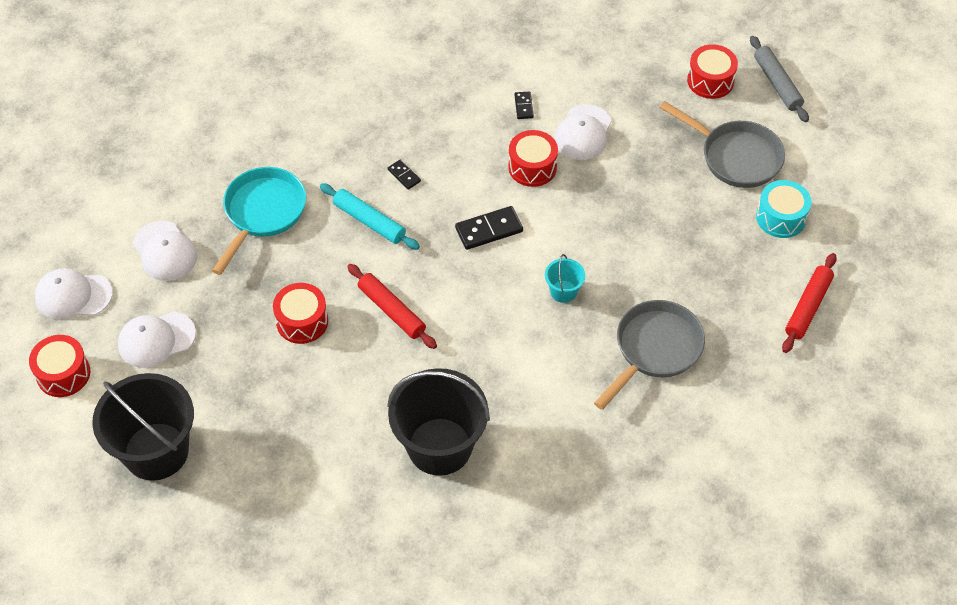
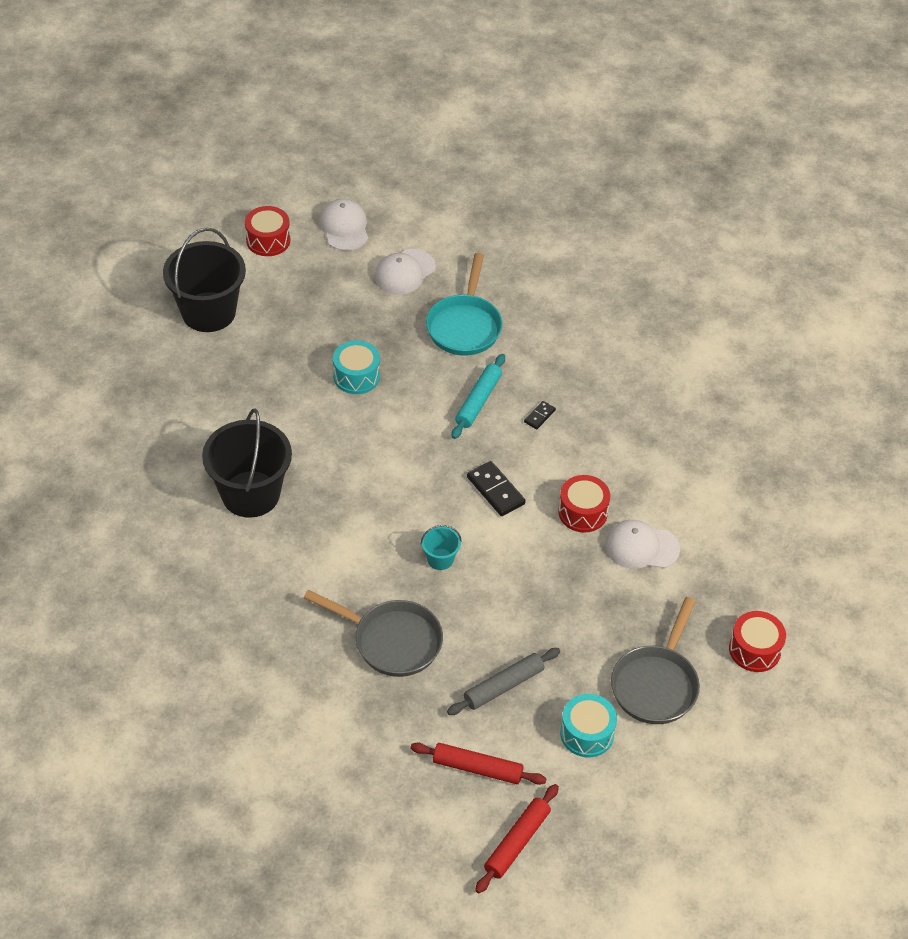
camera: 75 degrees right, 5 degrees down
white cap [118,311,196,368] -> none
turquoise pan [212,167,306,275] -> turquoise pan turned 90 degrees clockwise [426,253,503,356]
red drum [273,283,328,344] -> turquoise drum [333,340,380,394]
red rolling pin [347,264,437,349] -> red rolling pin moved to [475,784,559,893]
black domino [514,92,534,119] -> none
grey rolling pin [750,36,809,122] -> grey rolling pin moved to [447,648,560,715]

